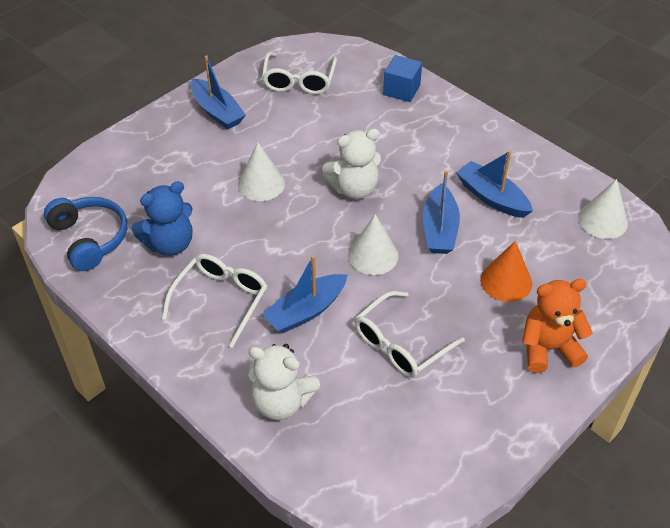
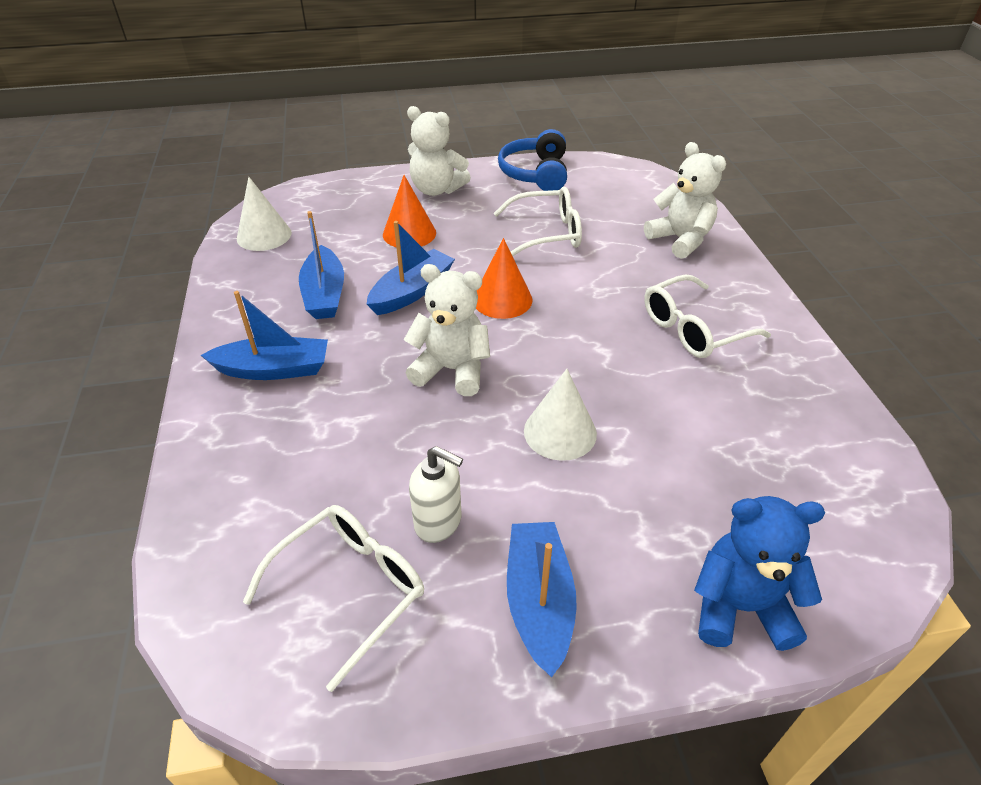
camera: 145 degrees left, 5 degrees down
blue headphones [44,197,127,271] -> blue headphones moved to [498,129,567,191]
blue teddy bear [131,181,193,256] -> blue teddy bear moved to [694,496,825,651]
blue boat [262,255,347,333] -> blue boat moved to [201,291,328,380]
white cone [348,214,398,275] -> orange cone [476,238,532,319]
blue cube [383,55,422,102] -> none
orange teddy bear [522,279,593,373] -> white teddy bear [407,106,471,196]
none -> white soap dispenser [409,446,463,543]

